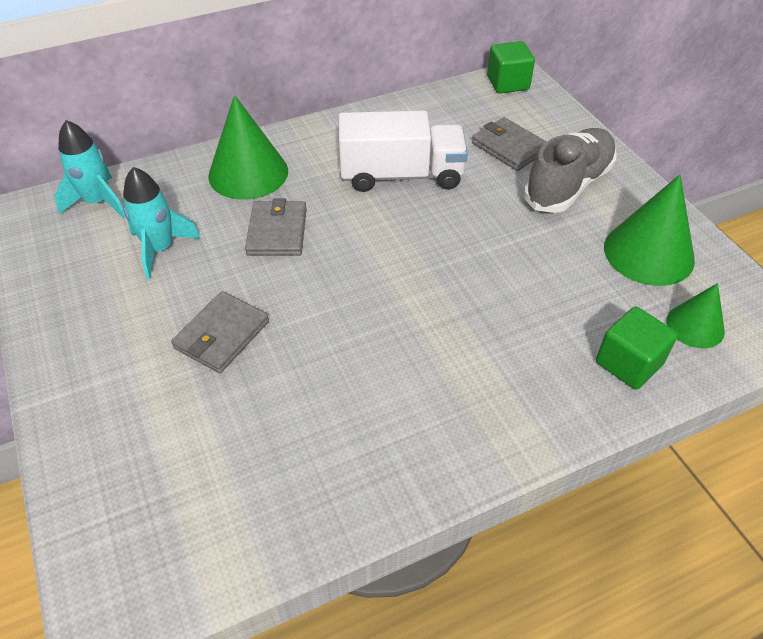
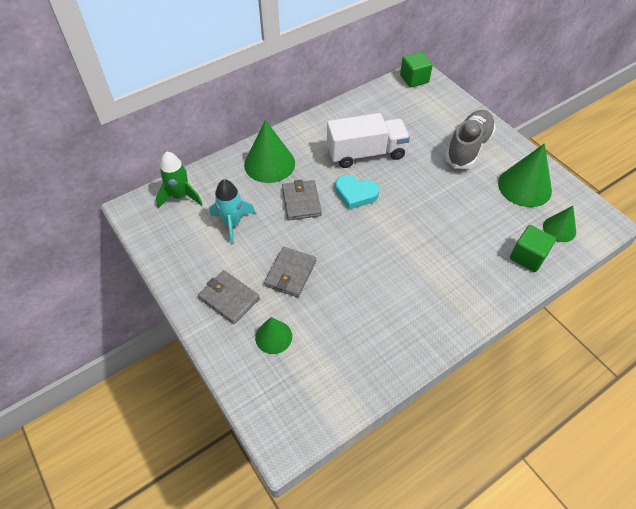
camera: 10 degrees left, 5 degrees up
turquoise rocket [54,120,125,218] -> green rocket [156,151,202,208]
grey wallet [472,117,547,171] -> grey wallet moved to [198,270,260,324]
none -> green cone [255,317,292,354]
none -> turquoise heart [335,175,379,210]

